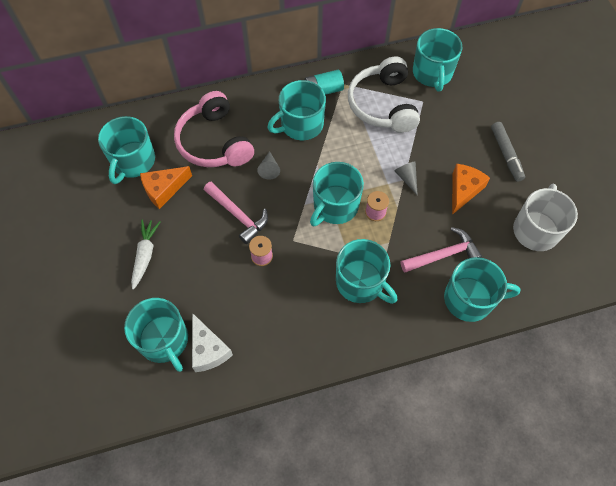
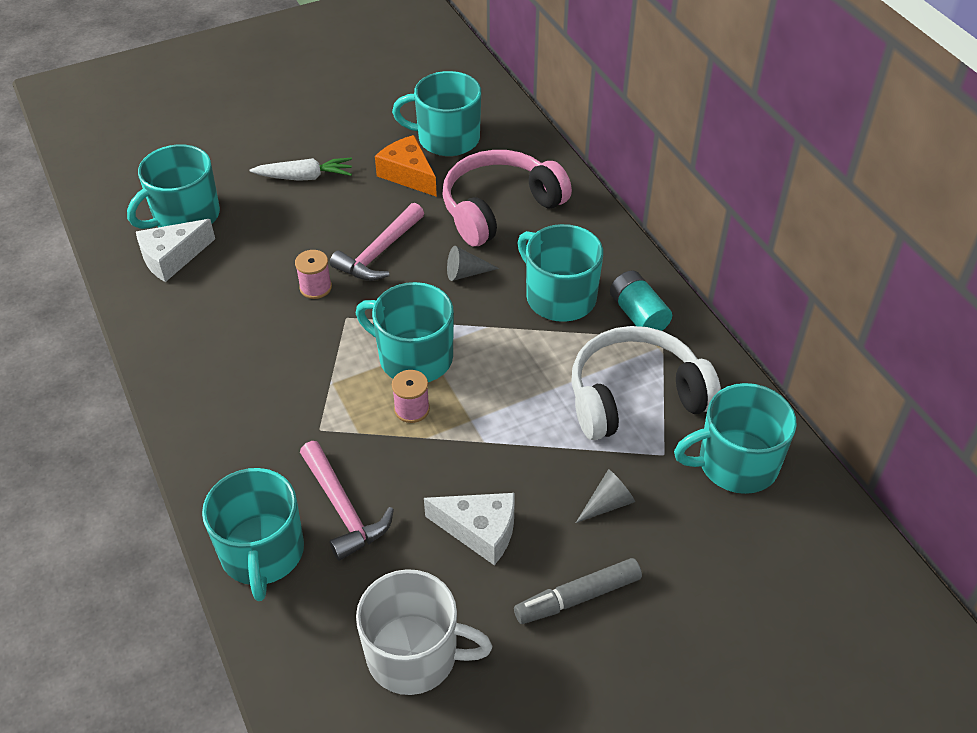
camera: 80 degrees right, 15 degrees down
turquoise mug [336,239,397,304] -> none
grey cone [394,161,418,196] -> grey cone moved to [576,469,635,523]
orange cheese [452,164,490,215] -> white cheese [424,493,515,565]

